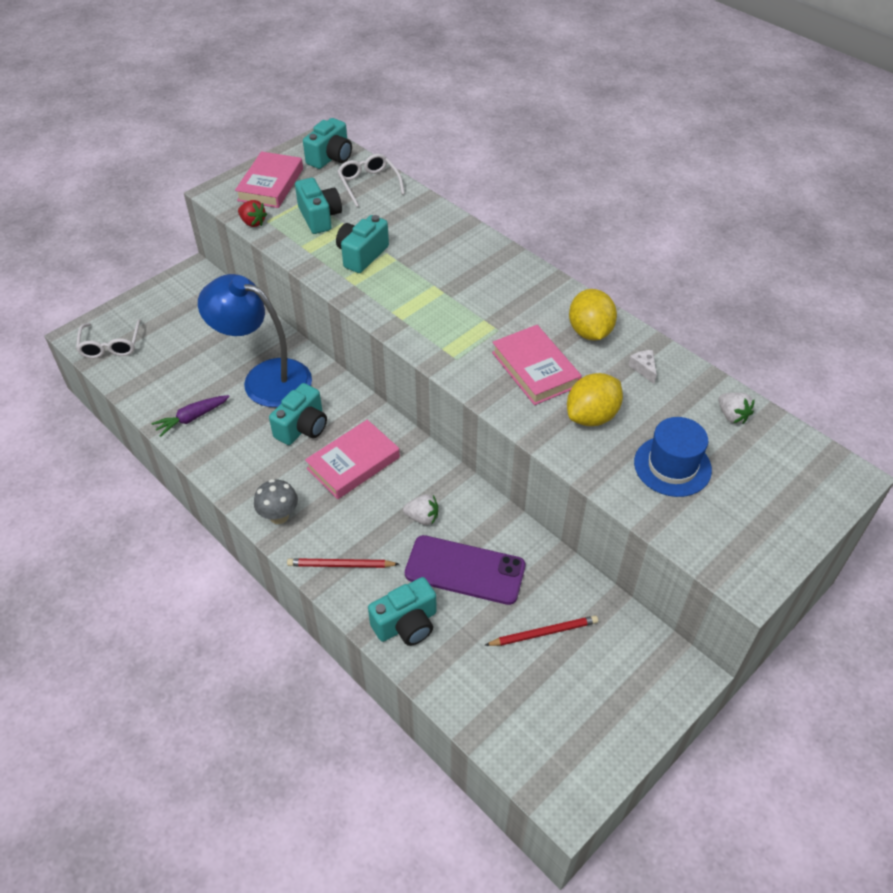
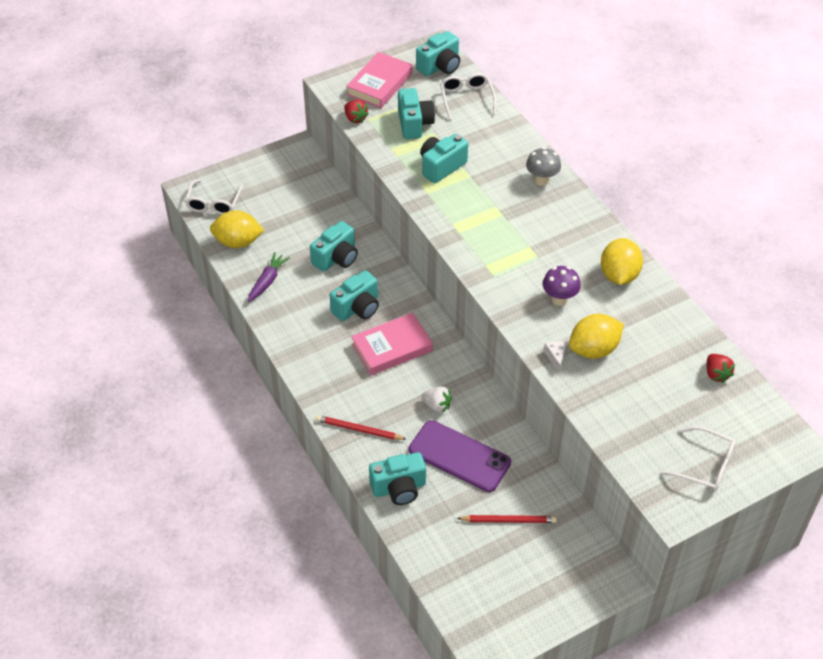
camera: 15 degrees right, 0 degrees up
purple carrot [151,395,230,437] -> purple carrot turned 135 degrees clockwise [248,252,290,302]
blue lamp [198,274,312,407] -> turquoise camera [310,221,358,272]
grey mushroom [254,479,298,524] -> grey mushroom moved to [526,147,561,186]
pink book [492,325,582,405] -> purple mushroom [542,266,581,306]
white cheese [628,350,657,384] -> white cheese moved to [544,341,567,372]
blue hat [634,417,712,497] -> none
white strawberry [719,392,755,424] -> red strawberry [706,354,735,383]
none -> yellow lemon [210,210,264,248]
none -> white glasses [660,426,736,491]

